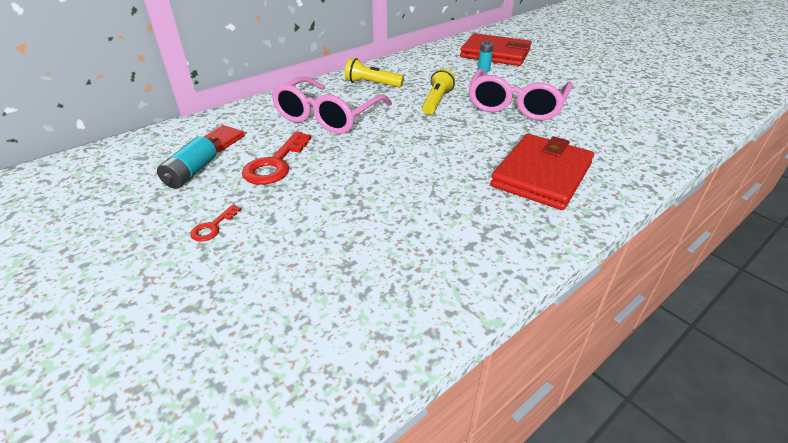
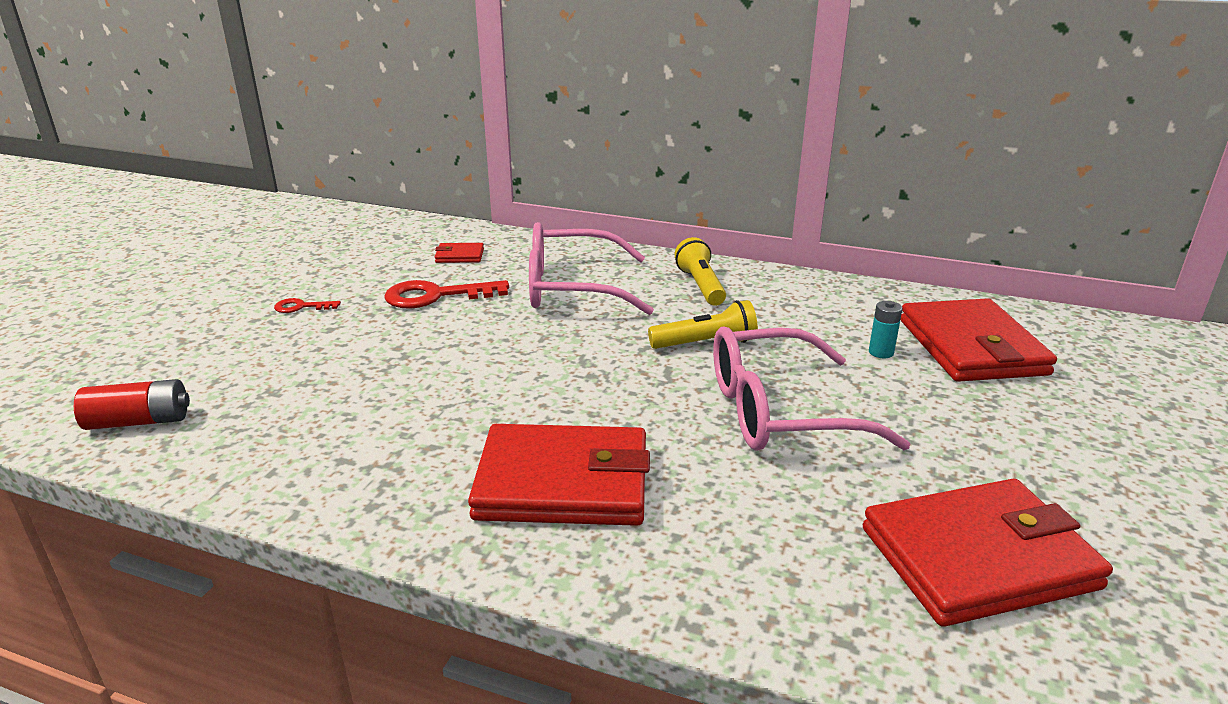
camera: 60 degrees right, 10 degrees down
turquoise battery [157,136,217,189] -> none
none -> red battery [74,379,190,430]
none -> red wallet [863,479,1113,627]

